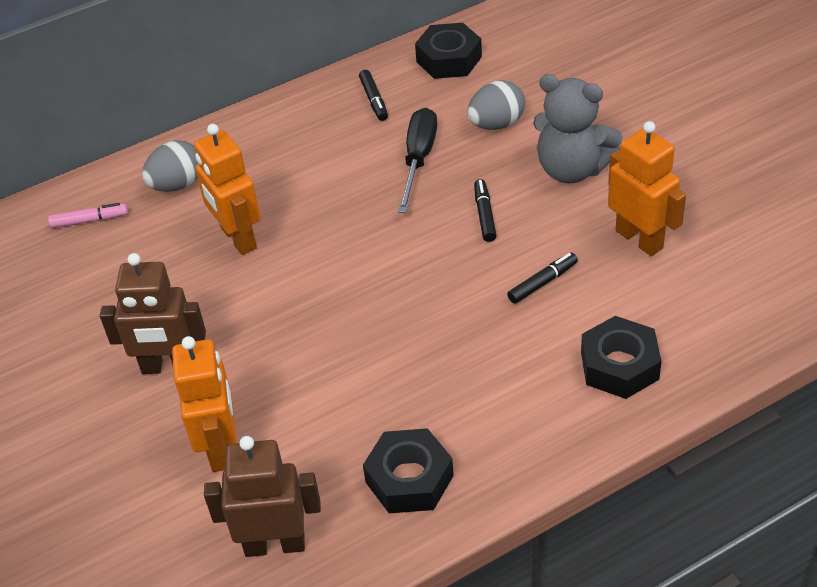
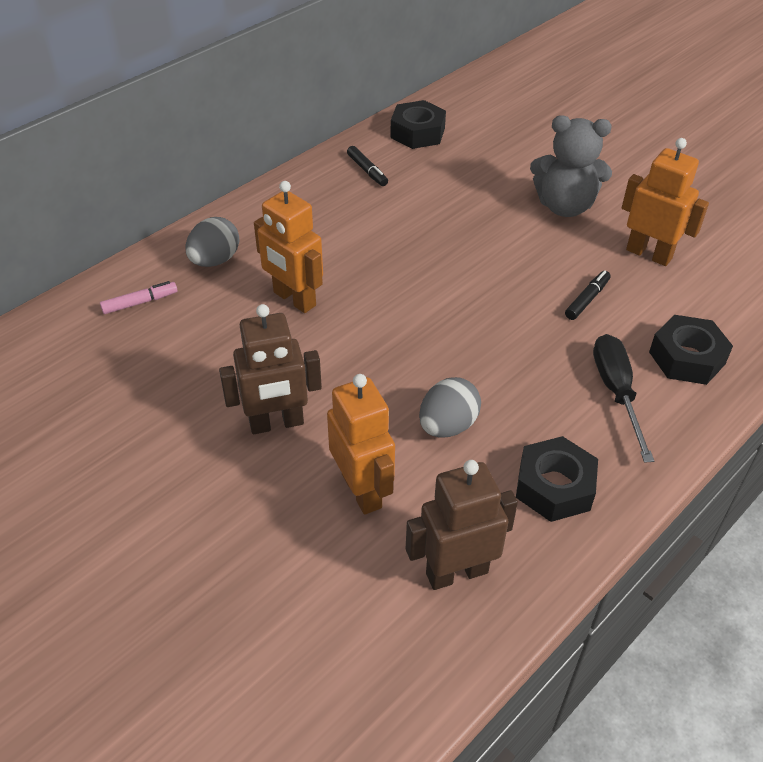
camera: 20 degrees left, 0 degrees up
black screwdriver [398,108,437,213] -> black screwdriver moved to [593,334,654,463]
grey egg [467,80,525,130] -> grey egg moved to [419,377,481,438]
black marker [474,179,497,242] -> none

